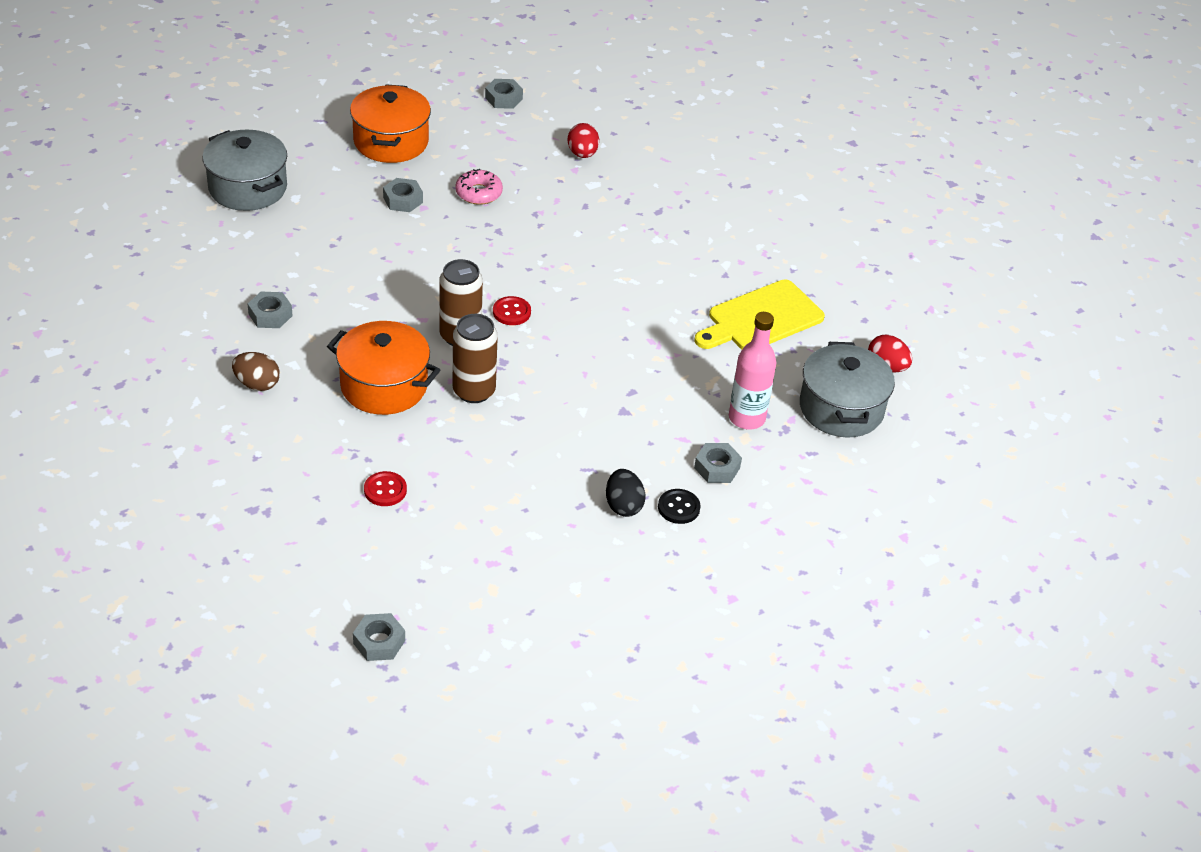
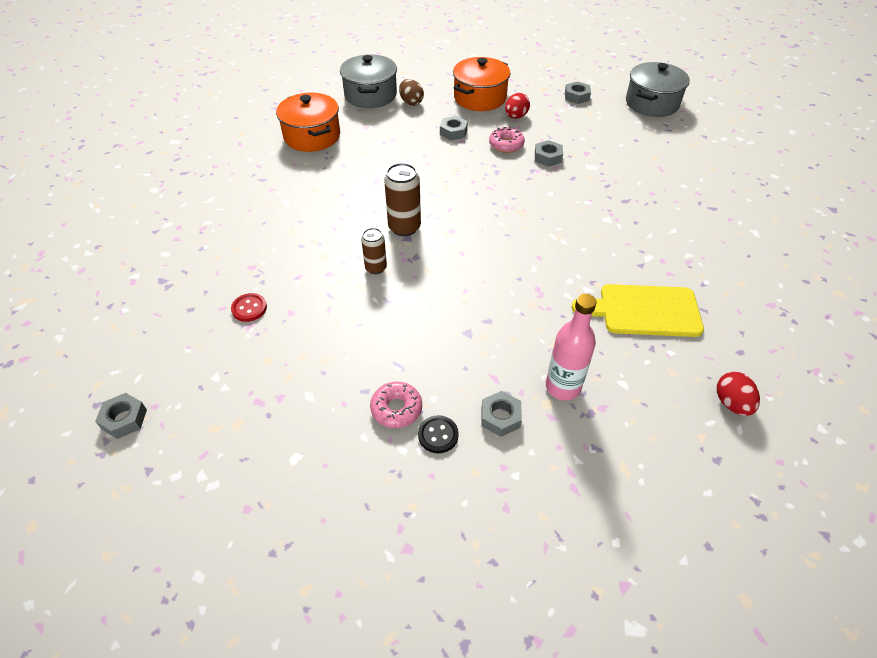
camera: 40 degrees right, 5 degrees up
brown egg [232,352,280,391] -> brown egg moved to [399,79,424,106]
grey nut [248,292,293,328] -> grey nut moved to [535,140,563,167]
orange pot [327,321,440,415] -> orange pot moved to [276,93,340,152]
brown can [453,314,498,403] -> brown can [361,228,387,274], size x0.63
red button [493,296,531,325] -> none
red egg [568,123,599,158] -> red egg moved to [505,93,530,119]
black egg [606,469,645,517] -> pink donut [370,382,422,428]
grey pot [800,342,895,438] -> grey pot moved to [626,62,690,117]

